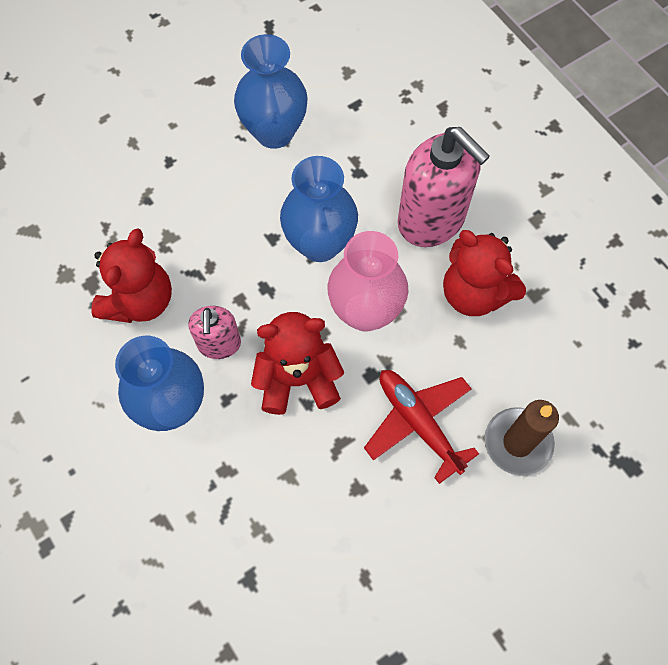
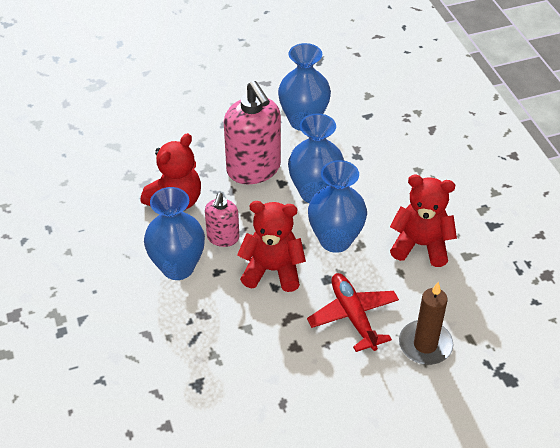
camera: 15 degrees right, 20 degrees down
pink vase [328,231,408,331] -> blue vase [308,160,367,253]
pink soap dispenser [398,127,490,247] -> pink soap dispenser moved to [224,81,281,184]
red teddy bear [443,230,526,316] -> red teddy bear turned 135 degrees clockwise [390,175,457,267]

